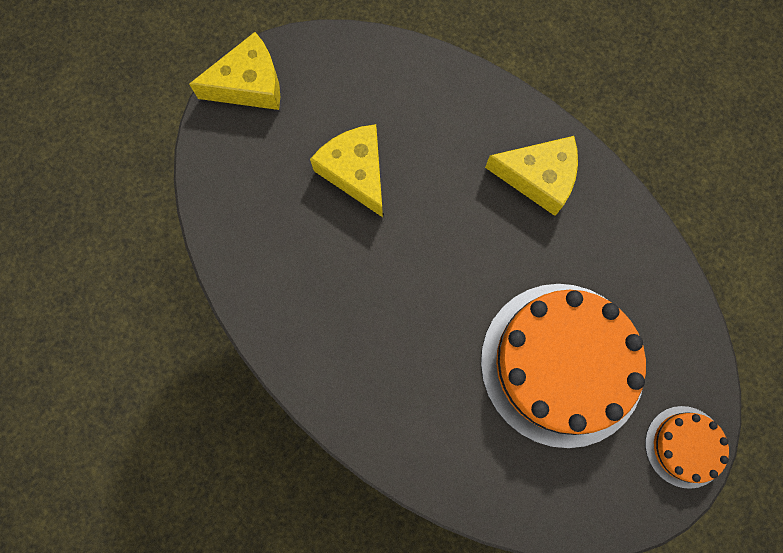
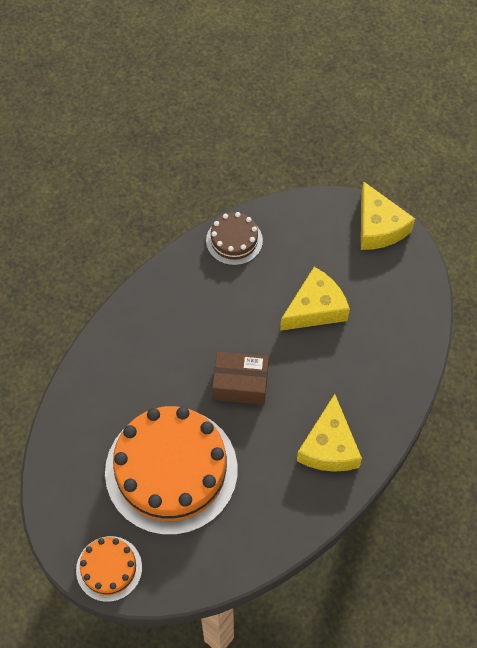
camera: 85 degrees right, 15 degrees down
none -> brown cake [206,212,263,265]
none -> brown box [212,352,269,405]

